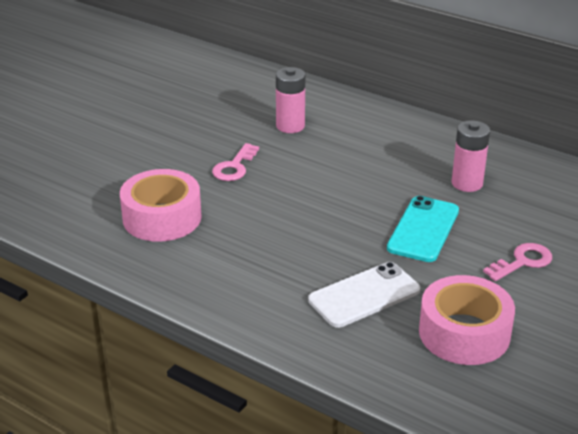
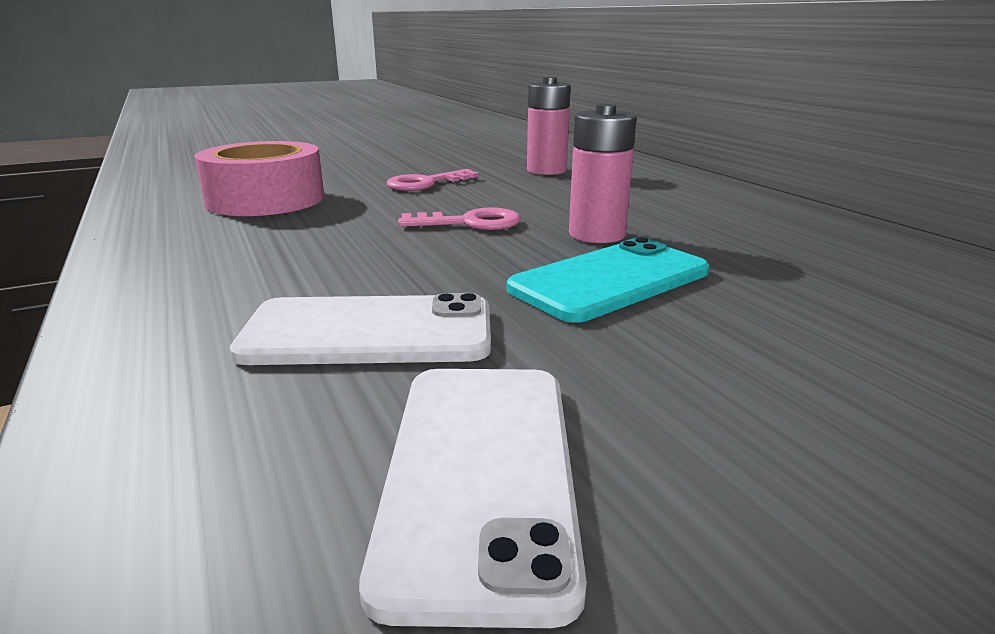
camera: 30 degrees right, 10 degrees down
pink tape [419,275,515,365] -> white phone [359,369,587,628]
pink battery [452,120,490,192] -> pink battery moved to [569,104,637,243]
pink key [483,243,552,281] -> pink key moved to [398,207,520,230]

